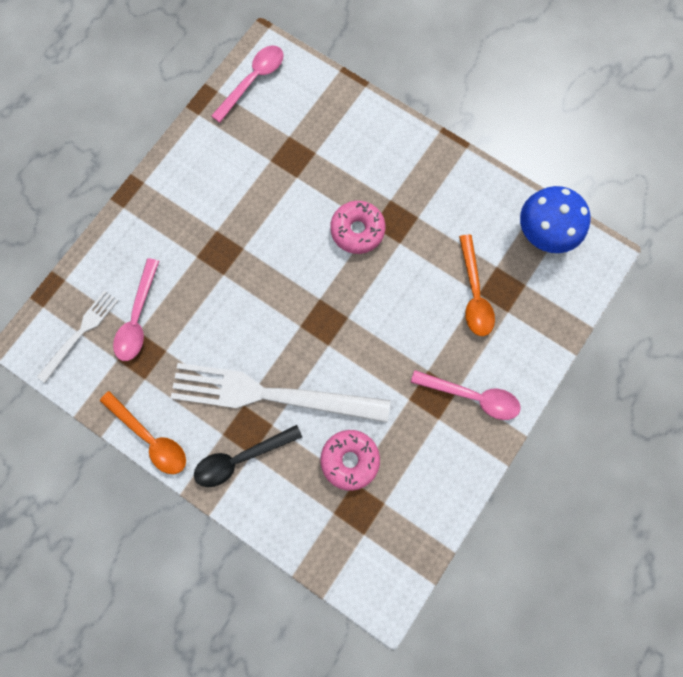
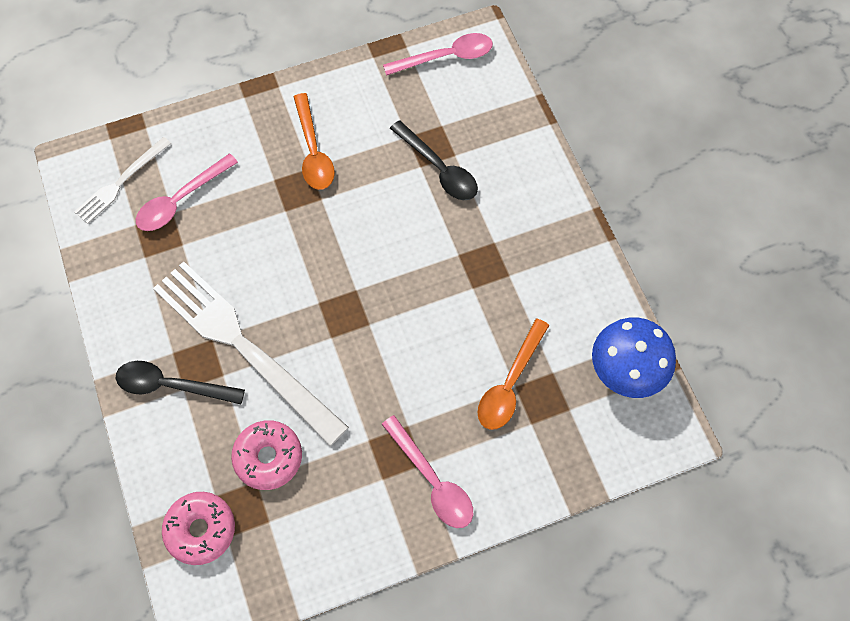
camera: 35 degrees right, 10 degrees down
white fork [37,291,118,383] -> white fork turned 150 degrees clockwise [74,137,171,224]
orange spoon [100,391,186,474] -> orange spoon moved to [293,93,335,190]
pink donut [330,201,385,254] -> pink donut moved to [162,492,235,565]
none -> black spoon [390,120,478,200]

